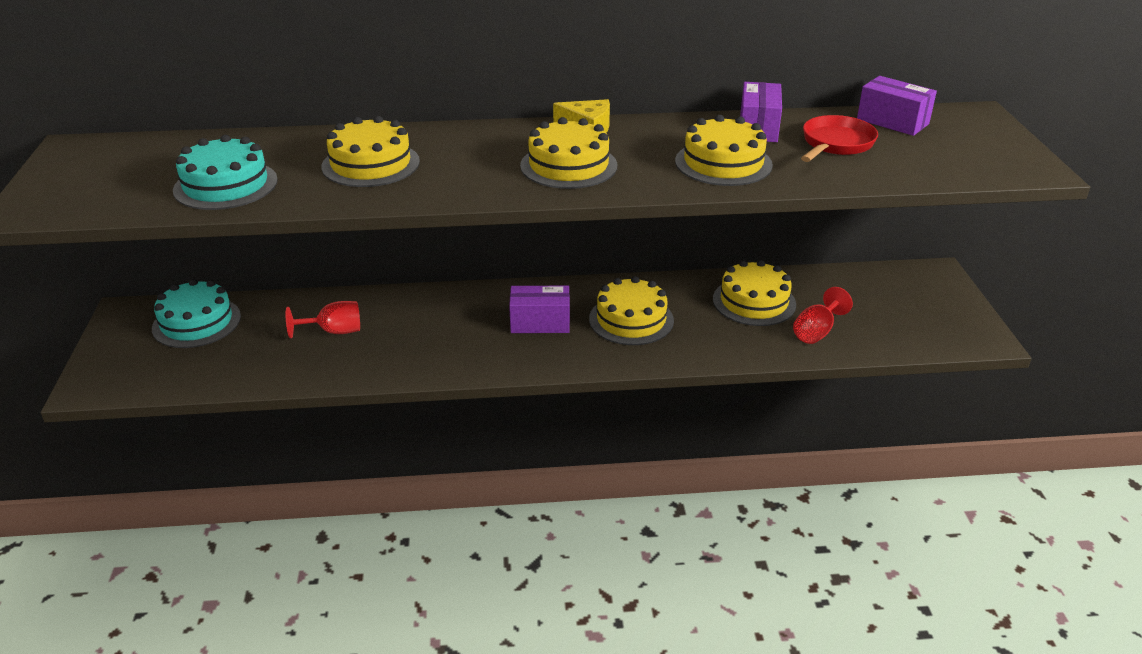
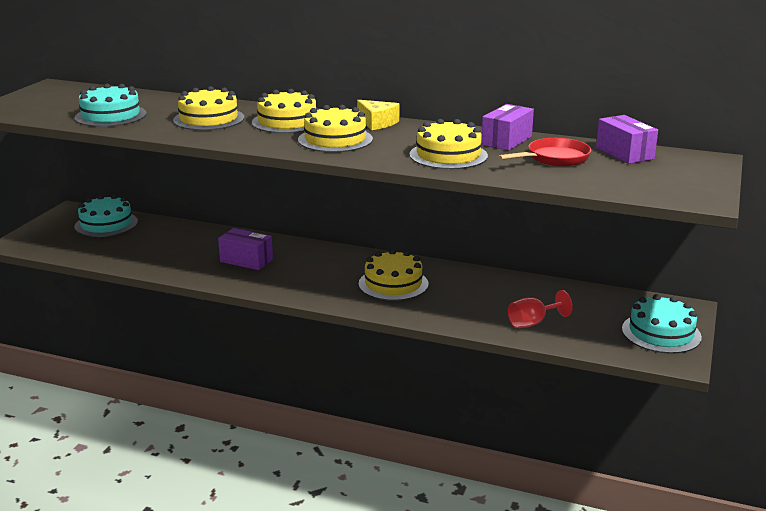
camera: 25 degrees right, 10 degrees down
red goblet [286,301,360,338] -> none
purple box [509,286,570,333] -> purple box moved to [218,228,273,270]
yellow cake [713,260,796,326] -> yellow cake moved to [252,89,317,133]
none -> turquoise cake [622,294,702,354]

